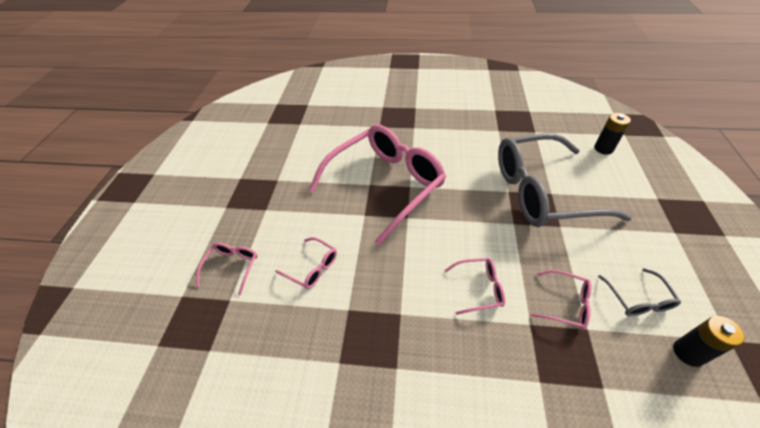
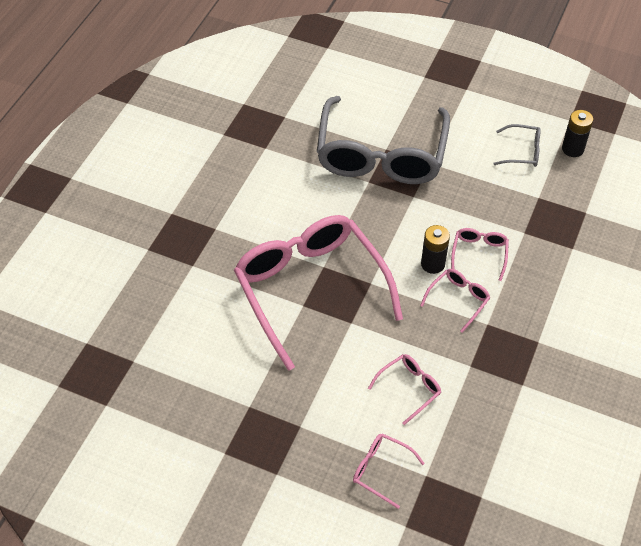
camera: 75 degrees left, 5 degrees up
pink glasses [530,270,592,329] -> pink glasses moved to [420,269,490,333]
black battery [594,113,631,155] -> black battery moved to [421,225,450,274]

